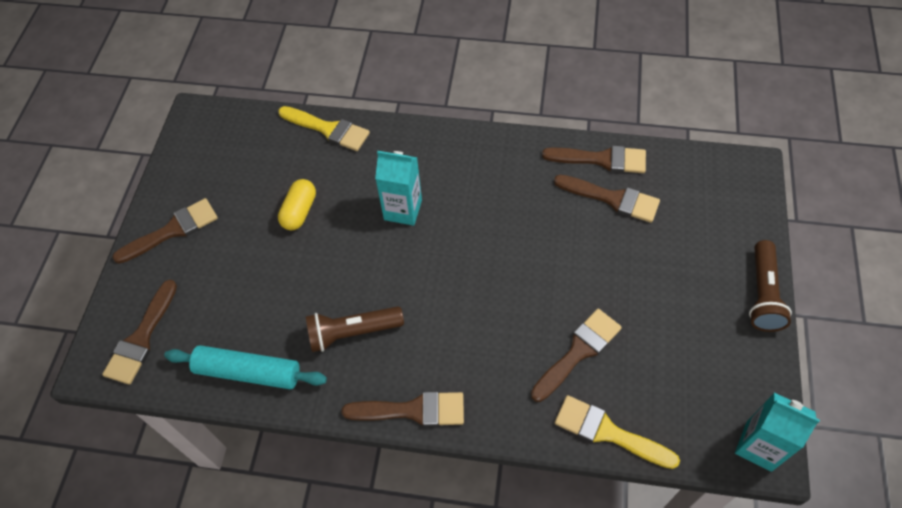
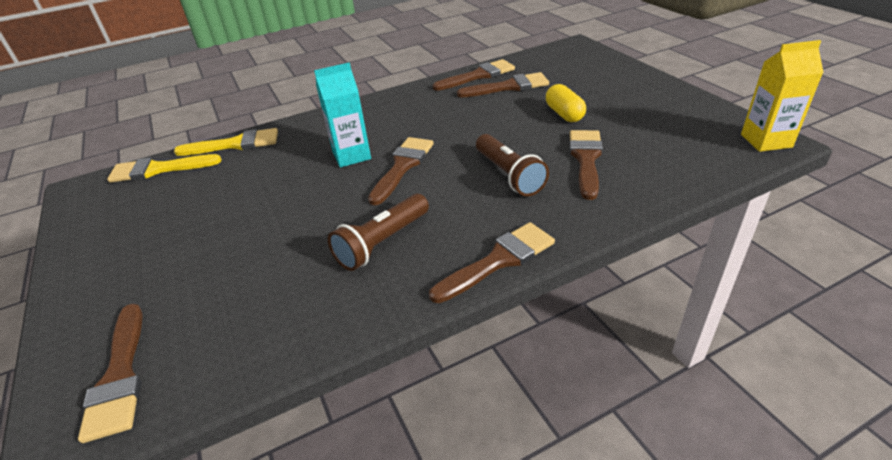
camera: 35 degrees left, 20 degrees down
brown brush [112,198,218,264] -> brown brush moved to [368,137,434,205]
turquoise rolling pin [164,345,327,389] -> none
yellow capsule [278,179,316,230] -> yellow capsule moved to [546,84,586,122]
yellow brush [555,395,680,469] -> yellow brush moved to [107,154,222,183]
turquoise carton [735,393,820,472] -> yellow carton [741,40,824,152]
brown flashlight [749,240,792,332] -> brown flashlight moved to [476,134,549,196]

